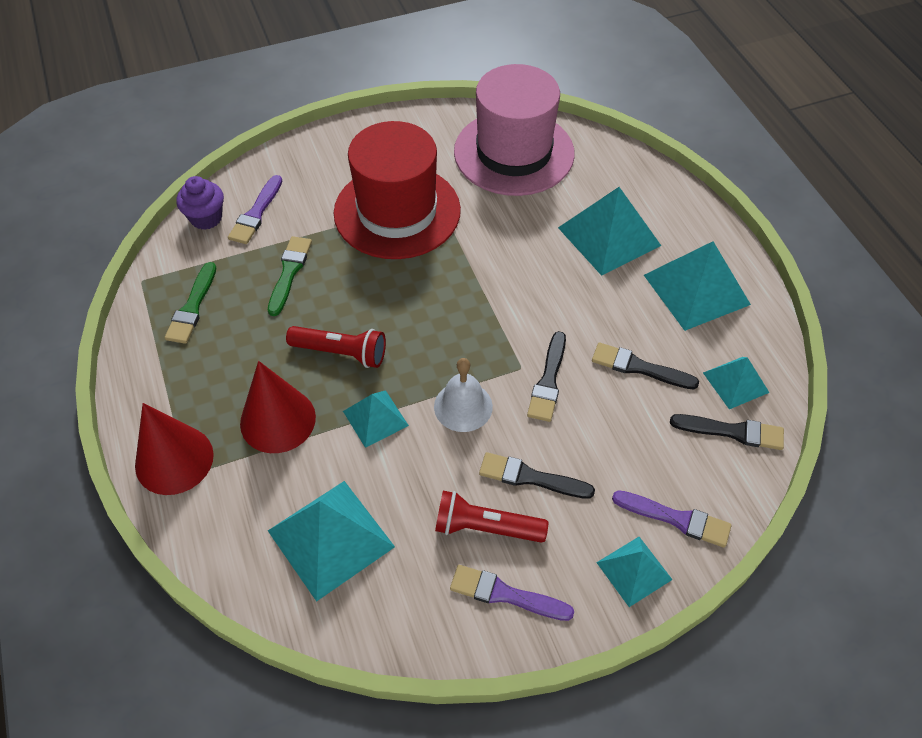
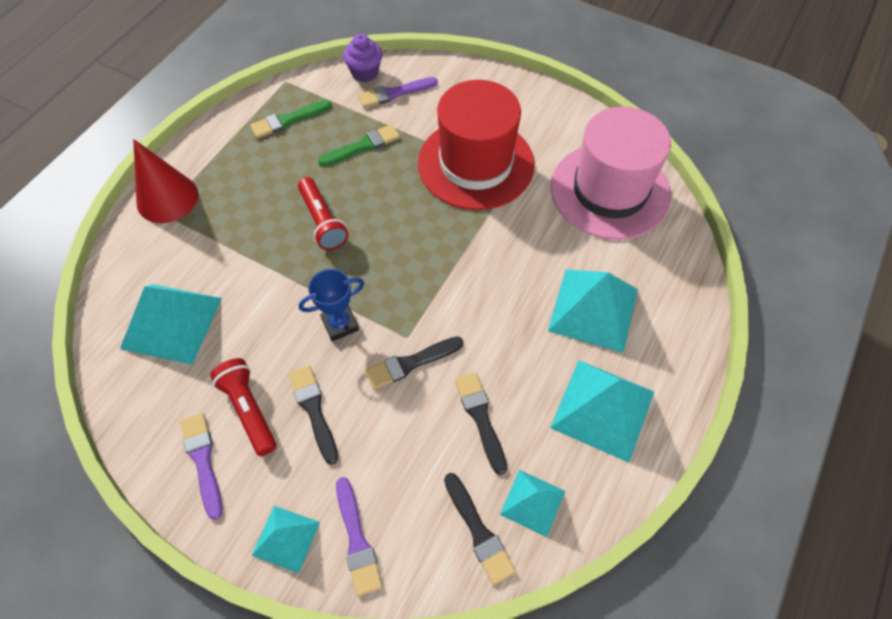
camera: 50 degrees right, 5 degrees up
red cone [240,361,316,453] -> none
turquoise pyramid [343,390,409,448] -> none
white bell [434,358,493,432] -> blue trophy [299,269,364,341]

